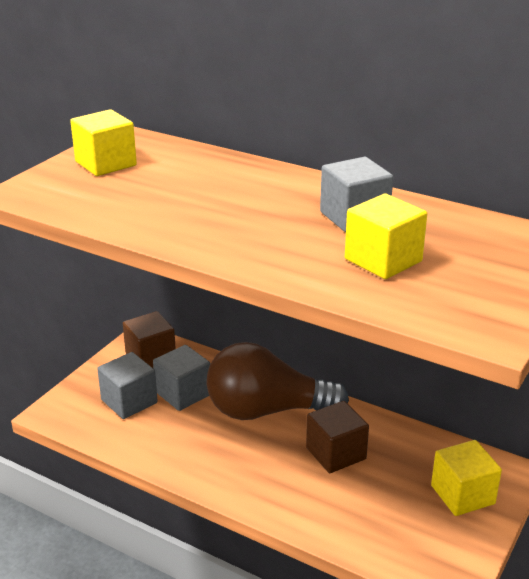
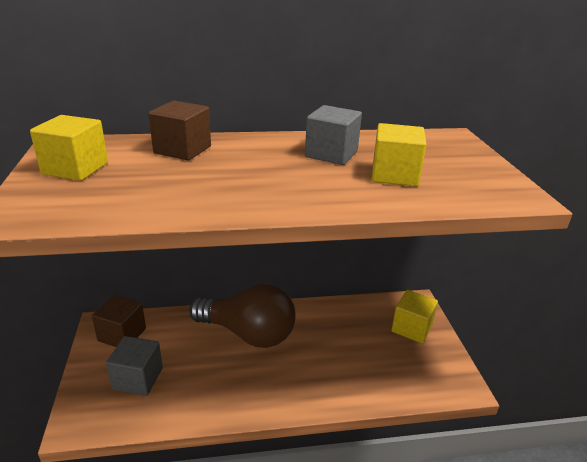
camera: 40 degrees left, 0 degrees up
grey cube [153,345,210,411] -> none
brown light bulb [206,342,349,420] -> brown light bulb turned 120 degrees counterclockwise [189,284,296,348]
brown cube [306,401,369,473] -> brown cube moved to [149,101,211,160]

